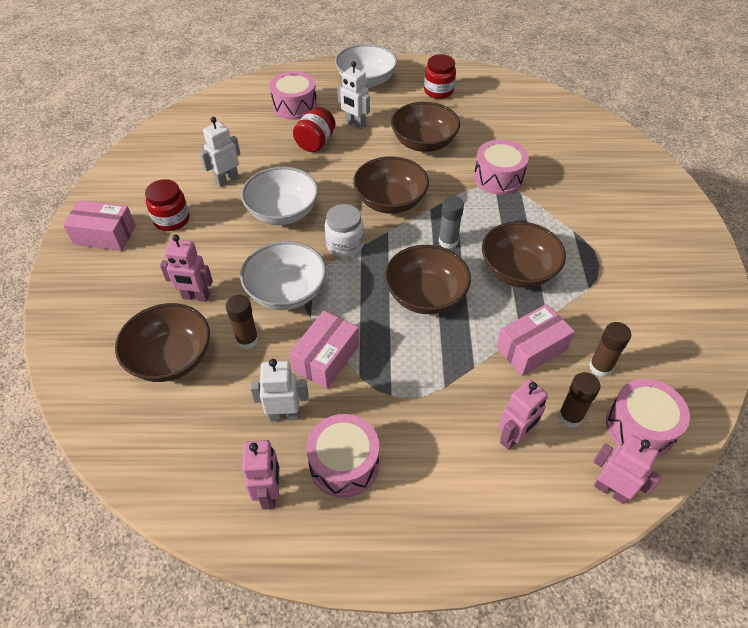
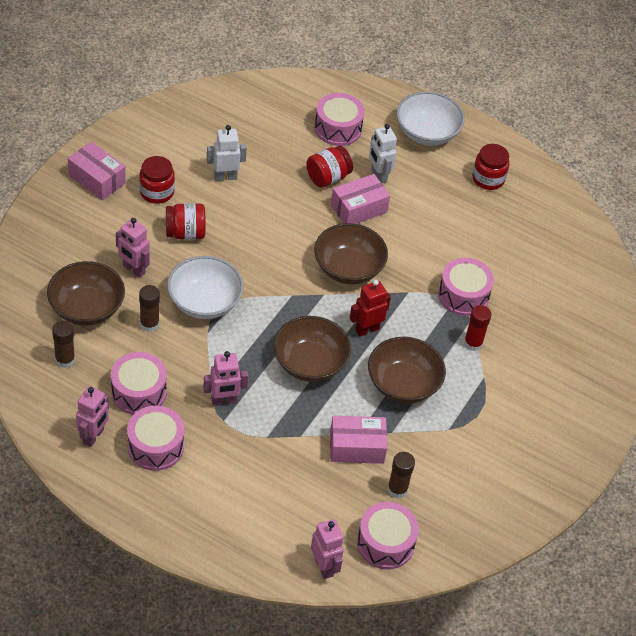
camera: 25 degrees right, 0 degrees up
white bowl [241,167,318,225] -> none
white robot [250,359,308,421] -> pink drum [111,352,167,415]
pink box [289,311,359,389] -> pink box moved to [331,174,390,224]
white jar [325,204,364,257] -> none
brown bowl [391,102,460,152] -> none
grey glue stick [438,196,464,249] -> red robot [350,280,391,337]
pink robot [498,379,548,450] -> pink robot moved to [203,351,248,406]
brown glue stick [558,372,600,428] -> brown glue stick moved to [52,321,75,368]
none -> red jar [166,203,206,239]
none -> red glue stick [464,305,491,351]

